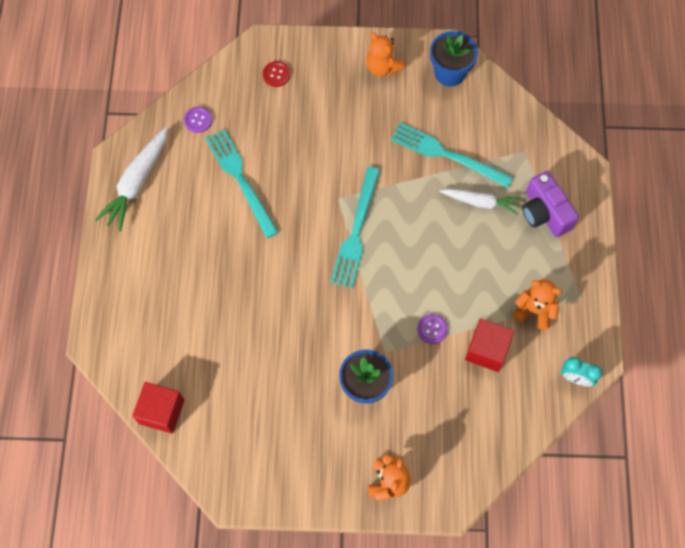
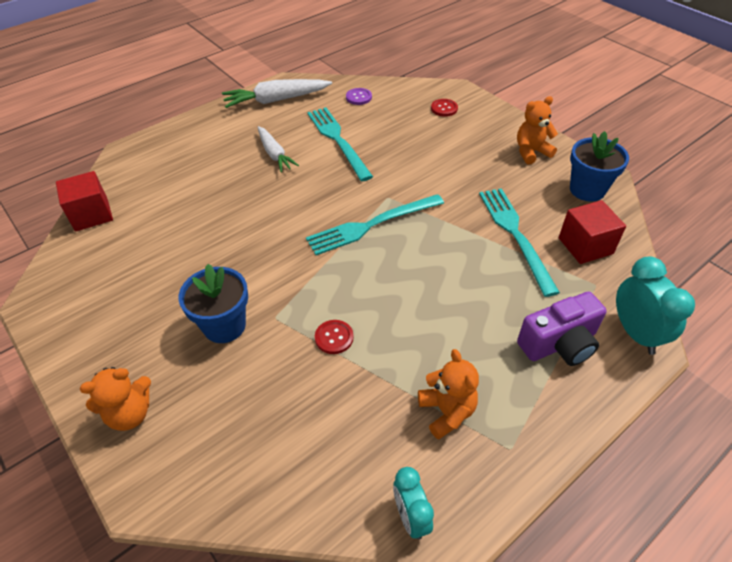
camera: 50 degrees right, 20 degrees down
turquoise fork [205,129,279,238] -> turquoise fork turned 45 degrees counterclockwise [307,107,373,181]
orange teddy bear [366,32,405,76] -> orange teddy bear turned 60 degrees clockwise [517,96,558,164]
purple button [417,314,448,344] -> red button [315,320,354,354]
white carrot [440,189,520,214] -> white carrot moved to [258,126,299,172]
red cube [465,319,514,372] -> red cube moved to [559,200,626,264]
purple camera [522,171,579,237] -> purple camera turned 135 degrees counterclockwise [517,291,607,366]
none -> turquoise clock [616,257,695,355]

